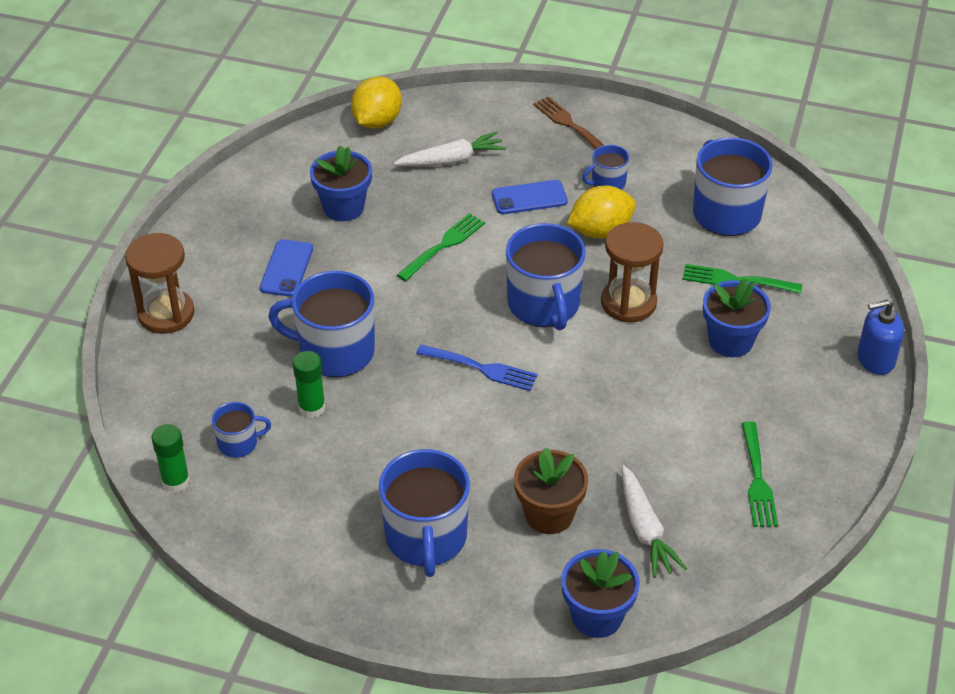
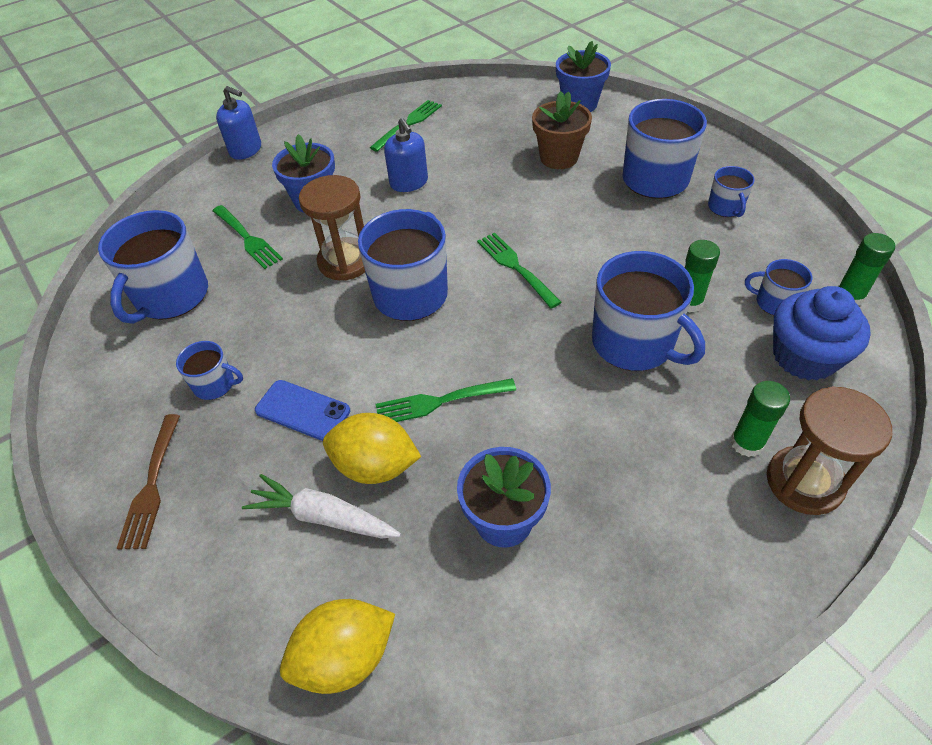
camera: 140 degrees left, 5 degrees up
blue phone [260,239,313,297] -> none
blue fork [416,345,538,391] -> green fork [477,233,562,309]
yellow lemon [567,186,636,238] -> yellow lemon moved to [323,413,422,484]
white carrot [622,465,687,578] -> none
none -> blue soap dispenser [384,118,428,192]
none -> blue mug [708,166,755,217]
none -> green glue stick [730,381,790,457]
none -> blue cupcake [773,286,871,381]

